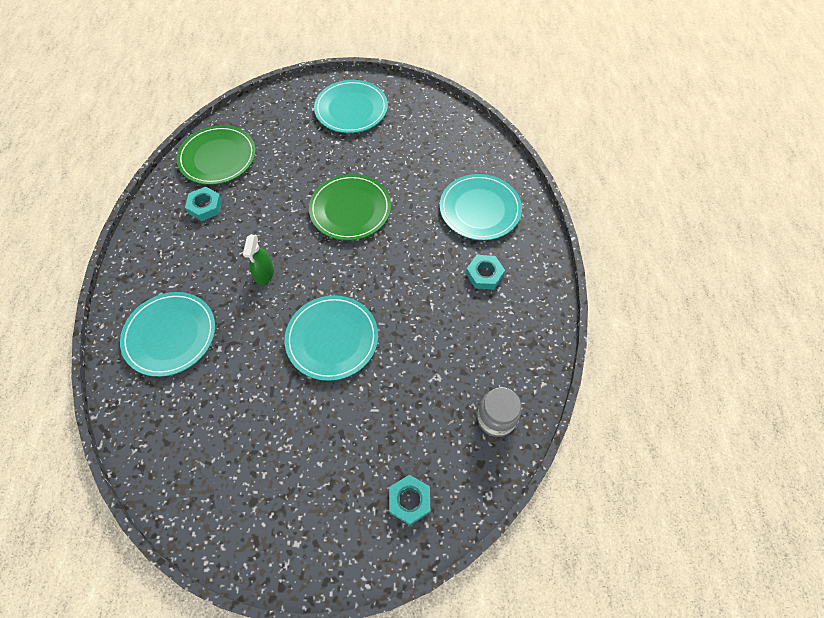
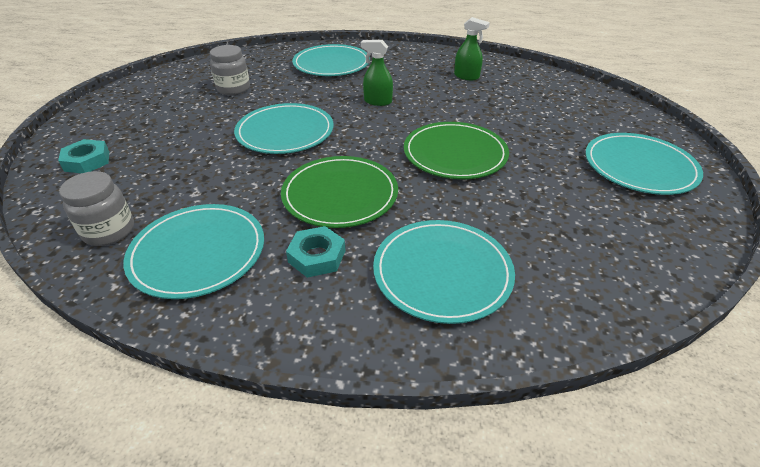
camera: 100 degrees right, 20 degrees down
green plate [177,125,256,185] -> green plate moved to [281,156,398,228]
turquoise nut [185,187,222,221] -> green spray bottle [454,17,490,80]
none -> turquoise plate [124,204,264,299]
none -> grey jar [210,45,250,95]

